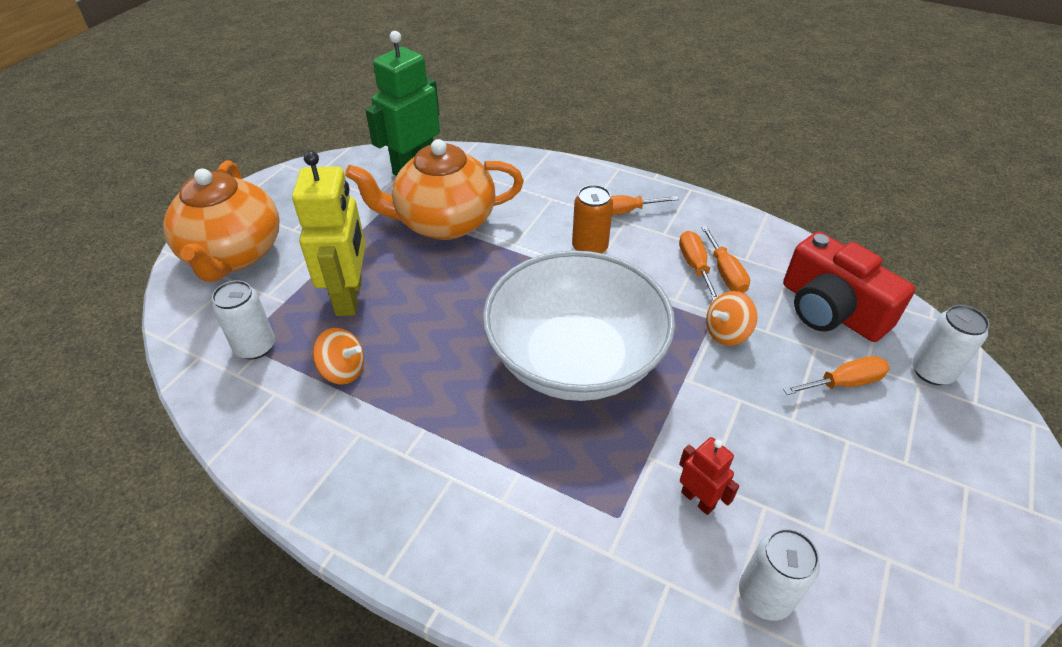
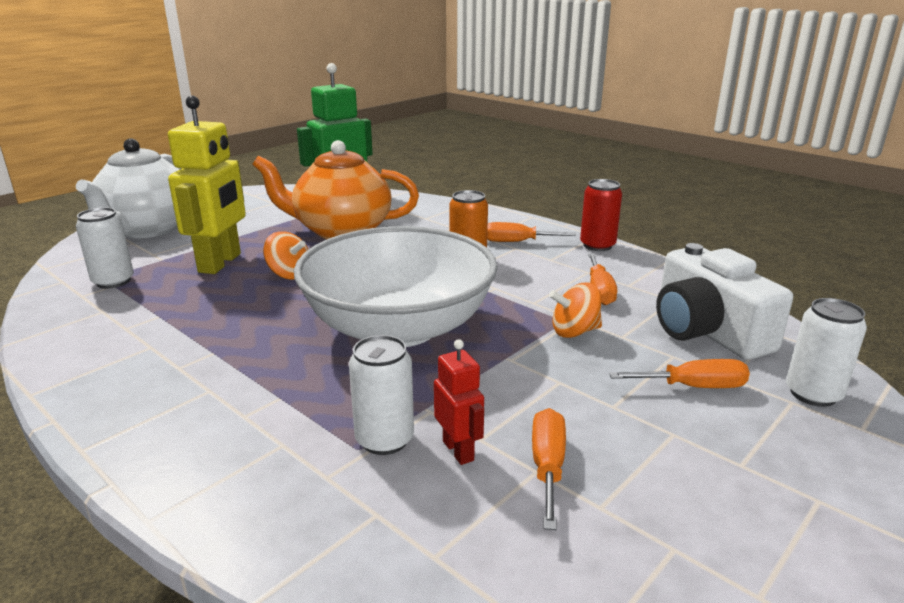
camera: 15 degrees right, 20 degrees down
orange teapot [163,160,279,282] -> white teapot [76,138,181,238]
orange spinning top [313,328,364,385] -> orange spinning top moved to [263,231,309,280]
orange screwdriver [679,231,718,301] -> orange screwdriver moved to [532,408,566,530]
white can [739,528,820,621] -> white can moved to [349,335,414,455]
red camera [783,232,915,342] -> white camera [656,243,793,360]
none -> red can [580,179,622,251]

